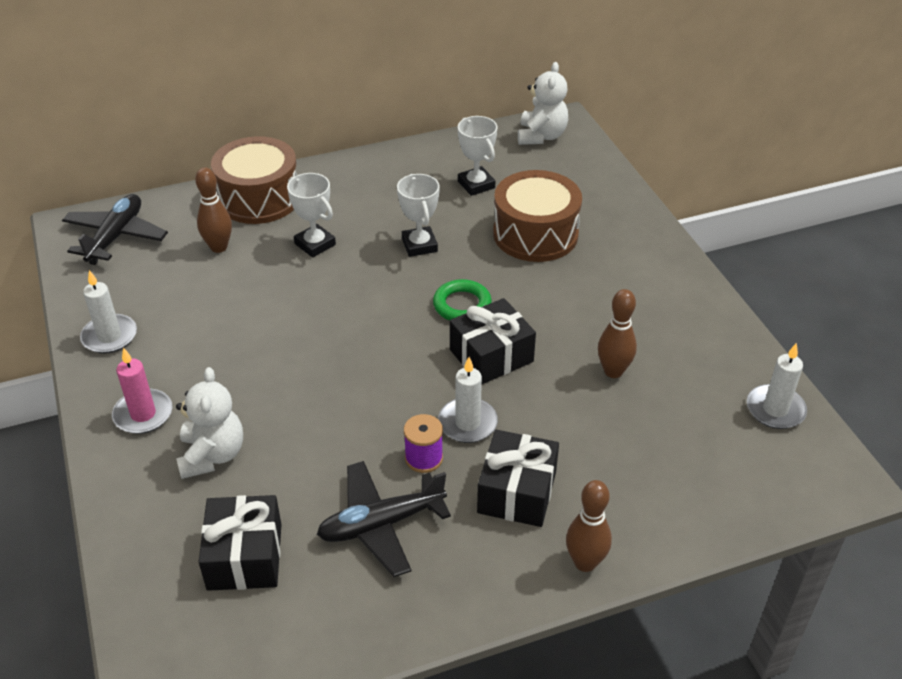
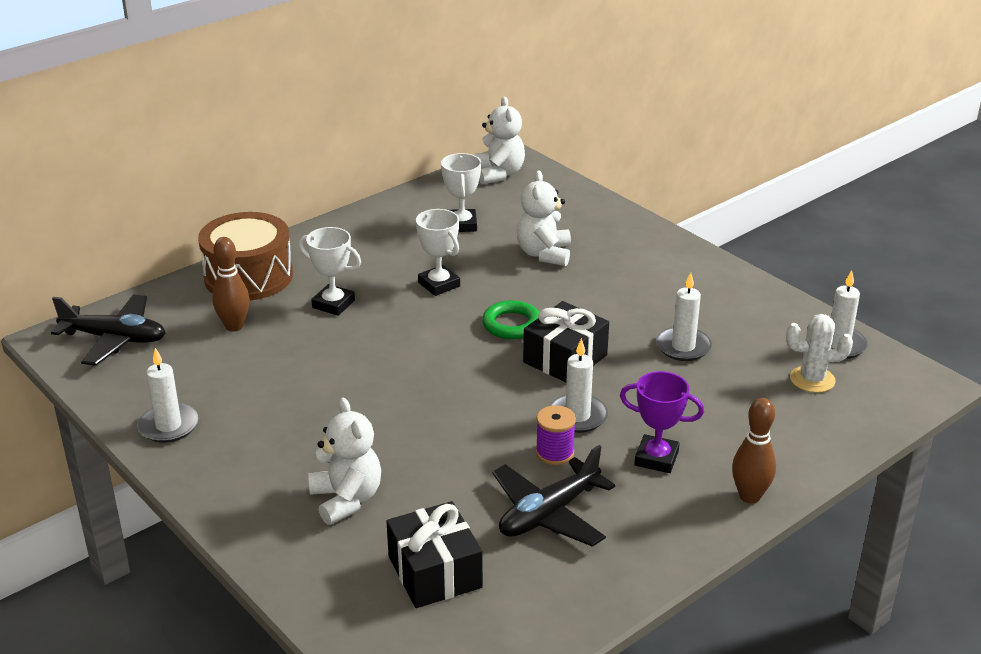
camera: 20 degrees left, 10 degrees down
black plane [62,194,168,265] -> black plane turned 105 degrees clockwise [51,294,165,366]
pink candle [112,347,172,434] -> none
white trophy [458,116,498,196] -> white trophy turned 45 degrees clockwise [441,153,481,232]
black gift [477,430,559,527] -> purple trophy [620,371,704,473]
brown drum [493,170,582,262] -> white teddy bear [516,170,571,266]
brown bowling pin [598,289,637,378] -> white candle [656,272,712,361]
none -> white cactus [786,314,853,393]

